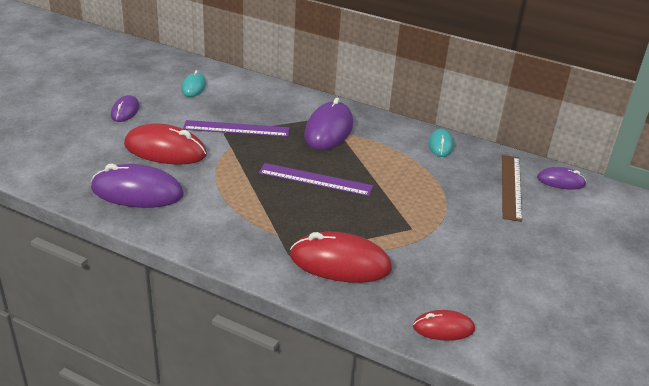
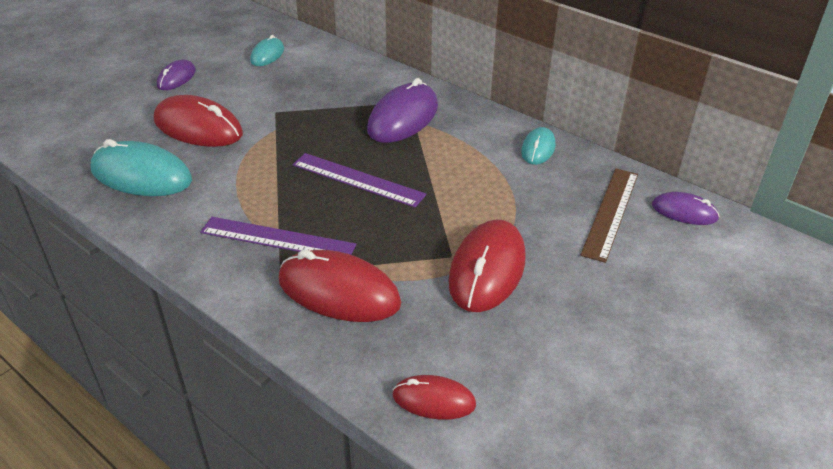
camera: 15 degrees right, 5 degrees up
purple mouse [91,164,184,208] -> turquoise mouse [91,139,192,196]
purple ruler [183,120,290,137] -> purple ruler moved to [200,217,356,255]
none -> red mouse [448,220,526,312]

